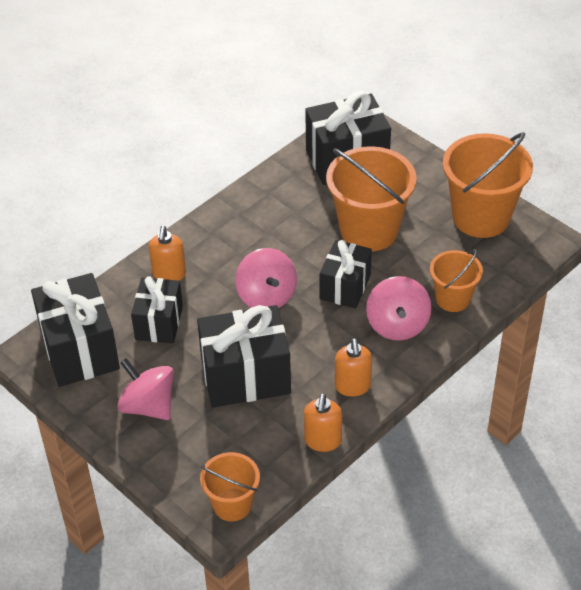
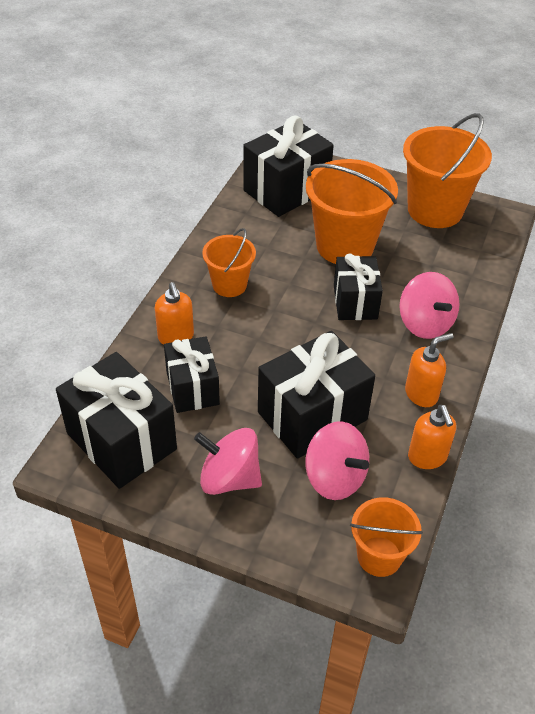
camera: 25 degrees left, 0 degrees up
pink spinning top [235,248,297,308] -> pink spinning top moved to [306,421,369,500]
orange soap dispenser [335,338,372,397] -> orange soap dispenser turned 90 degrees counterclockwise [405,333,454,407]
orange bucket [430,249,483,312] -> orange bucket moved to [202,228,256,297]

